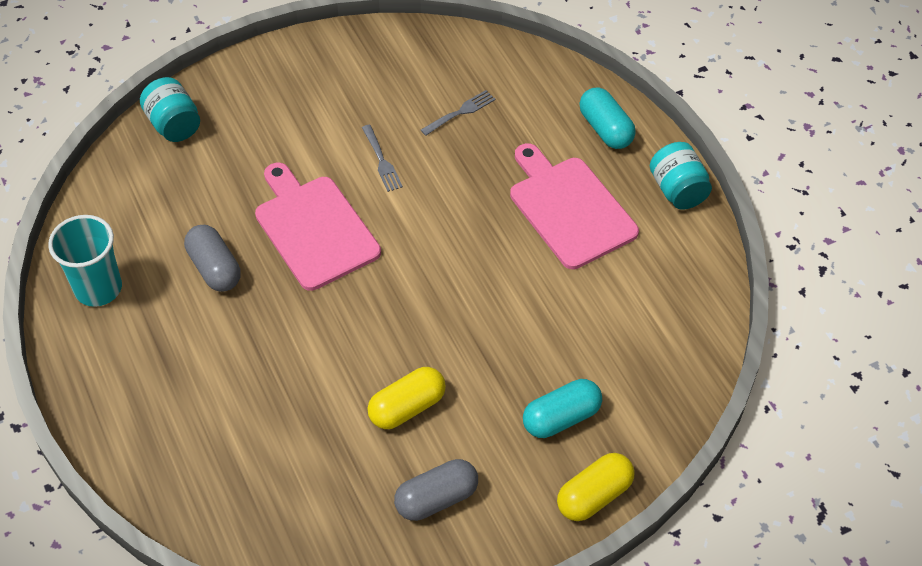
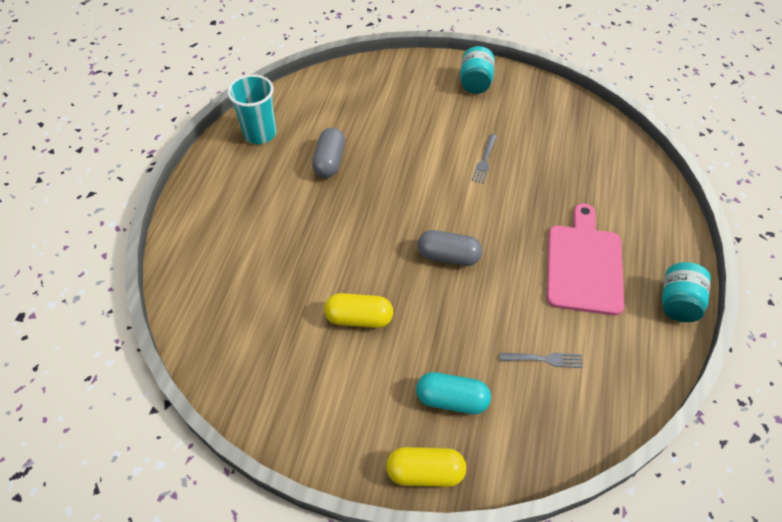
camera: 40 degrees right, 0 degrees up
turquoise jar [140,77,200,142] -> turquoise jar moved to [460,46,495,94]
pink cutting board [255,163,381,291] -> none
grey capsule [394,459,478,521] -> grey capsule moved to [417,230,482,266]
grey fork [421,90,496,136] -> grey fork moved to [500,353,583,368]
turquoise capsule [579,88,636,149] -> none

